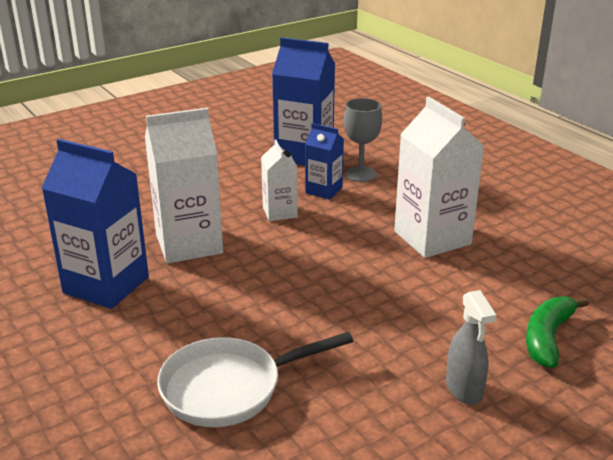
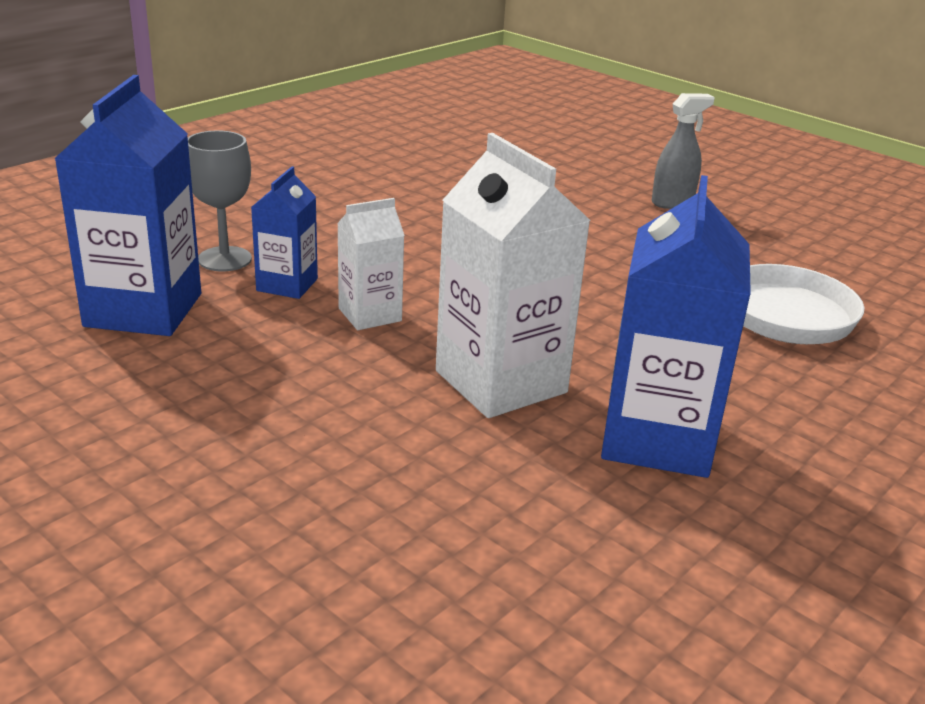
camera: 105 degrees left, 0 degrees up
white carton [394,97,484,258] -> none
green banana [526,296,589,368] -> none

